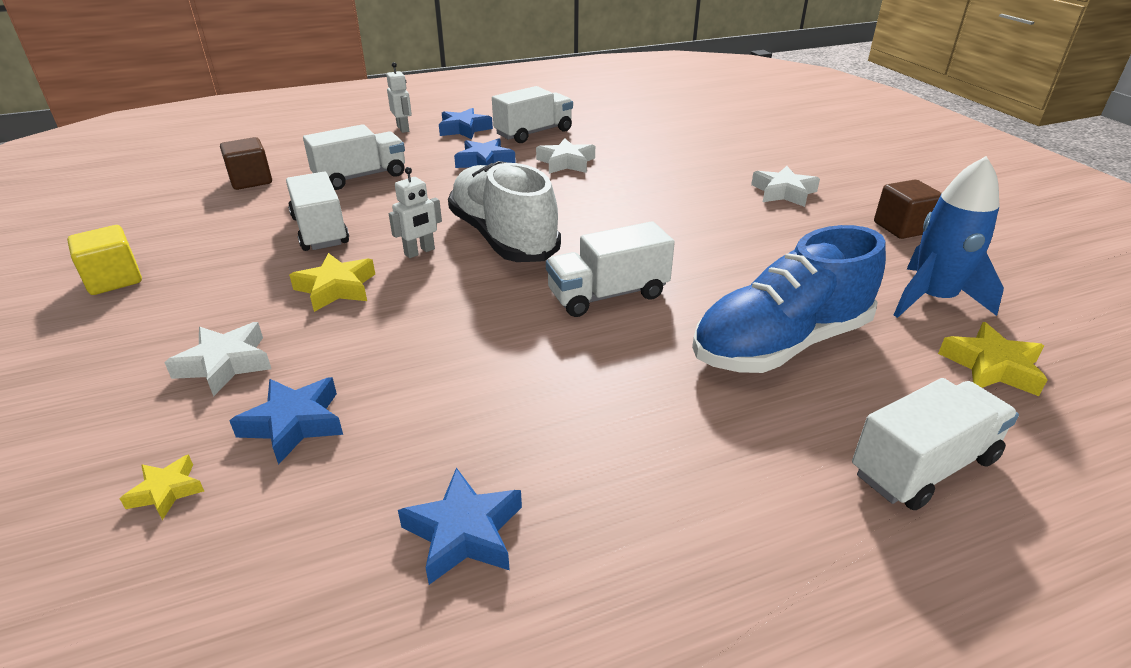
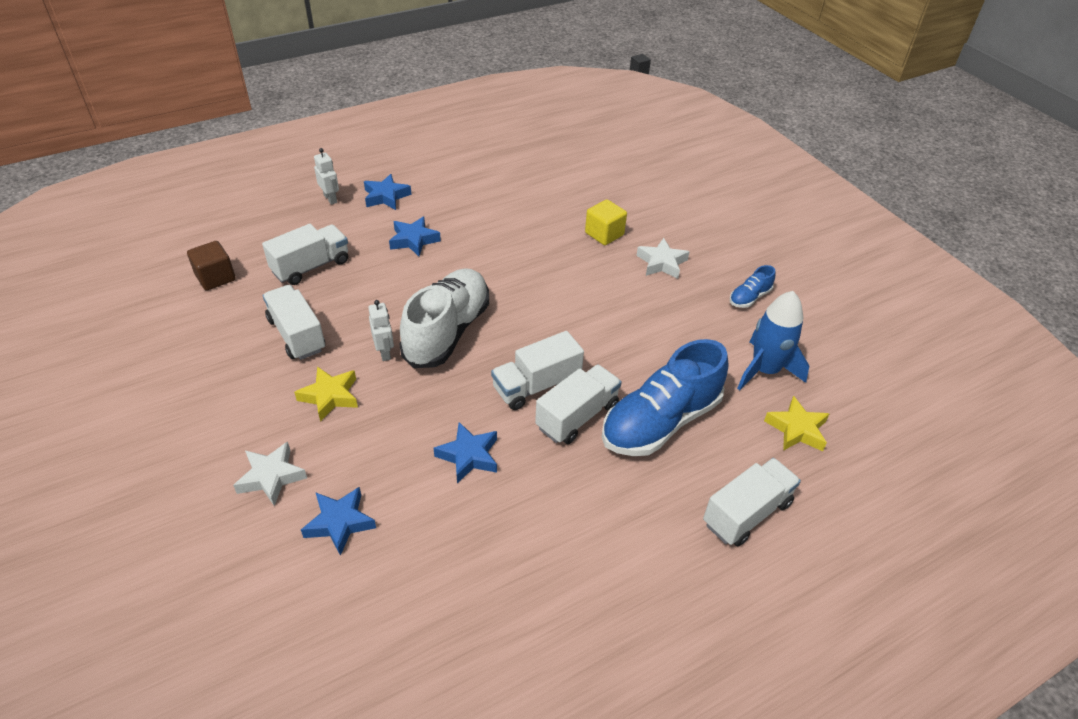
camera: 10 degrees left, 10 degrees up
yellow cube [67,225,142,295] -> yellow cube moved to [585,199,627,245]
yellow star [120,454,204,520] -> none
white robot [389,167,442,258] -> white robot turned 60 degrees counterclockwise [368,300,394,361]
blue star [398,468,522,585] -> blue star moved to [433,422,497,483]
white shoe [448,161,561,262] -> white shoe turned 60 degrees clockwise [399,268,489,368]
white truck [492,86,573,143] -> white truck moved to [535,364,622,444]
white star [536,138,595,174] -> none
brown cube [874,179,942,239] -> blue shoe [730,265,775,308]

